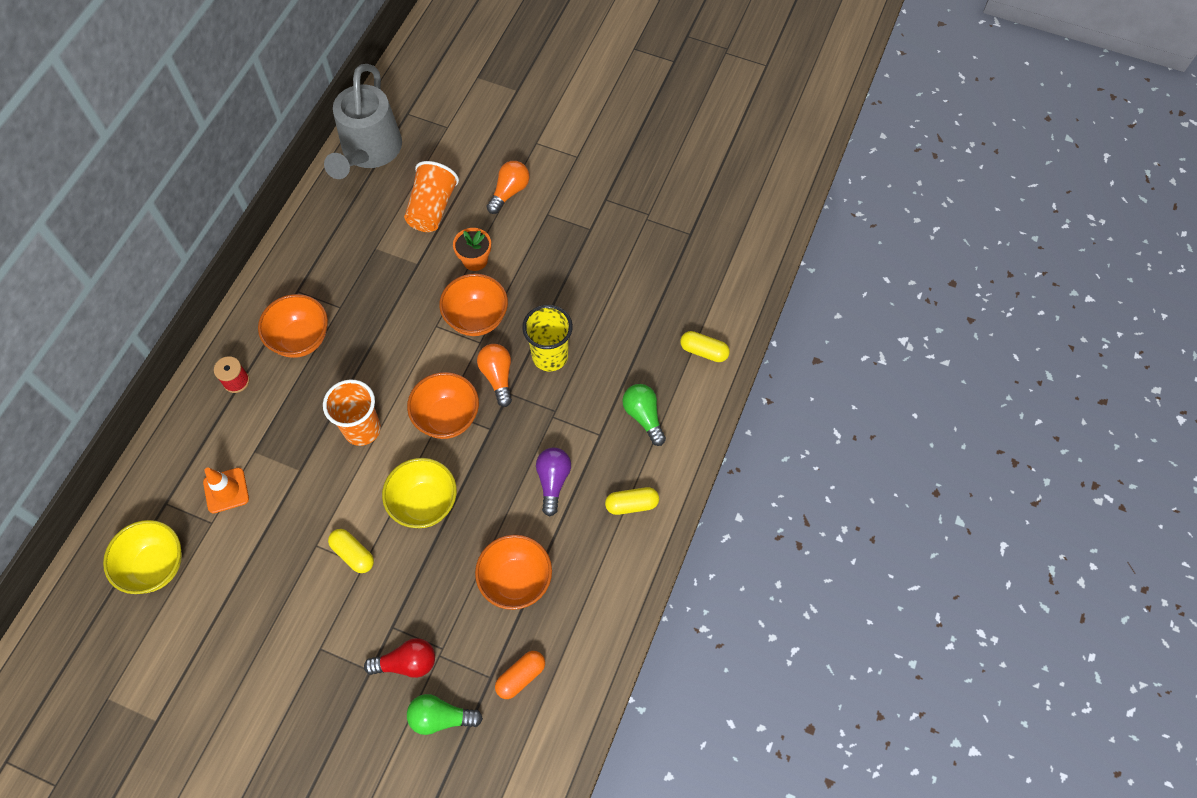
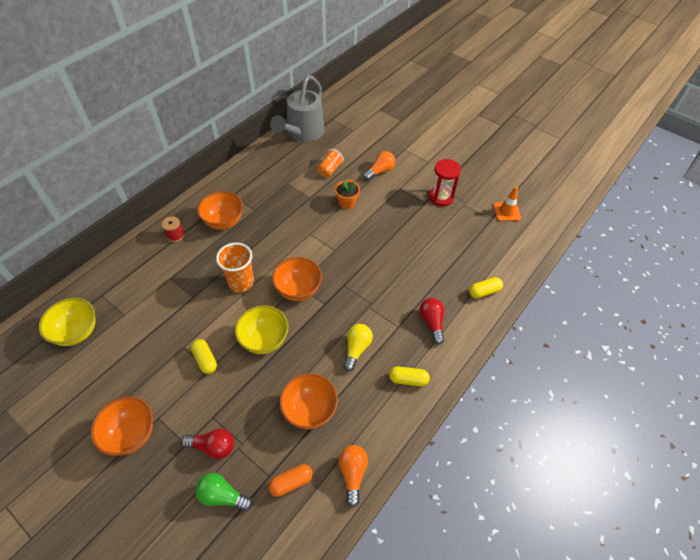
camera: 15 degrees right, 10 degrees down
orange traffic cone [203,468,249,514] -> orange traffic cone moved to [493,187,521,221]
orange cup [404,161,459,232] -> orange cup [317,149,344,178], size x0.66
orange bowl [439,274,508,336] -> orange bowl moved to [91,397,153,456]
orange light bulb [477,344,512,407] -> orange light bulb moved to [338,445,368,507]
yellow cup [522,305,573,371] -> none
purple light bulb [536,448,571,517] -> yellow light bulb [343,324,373,371]
green light bulb [622,384,666,446] -> red light bulb [419,298,444,345]
yellow capsule [680,331,730,362] -> yellow capsule turned 60 degrees counterclockwise [469,277,503,298]
none -> red hourglass [429,159,461,206]

